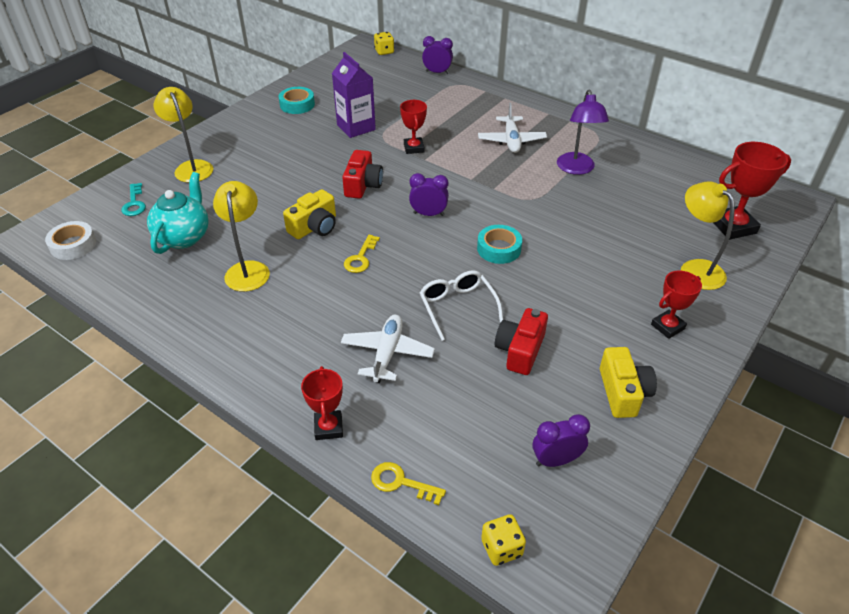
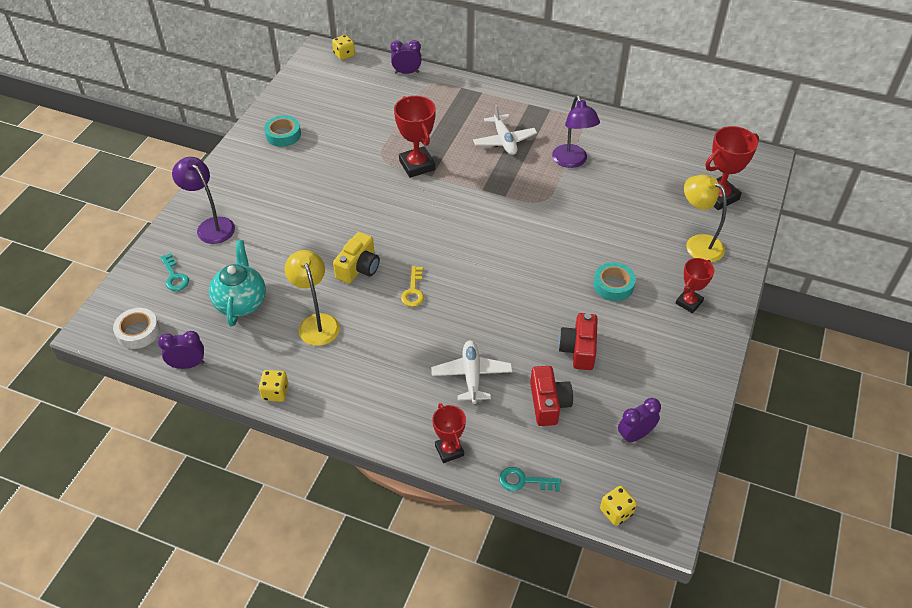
camera: 15 degrees left, 5 degrees up
yellow lamp [154,87,213,183] -> purple lamp [172,157,235,244]
purple carton [332,52,376,138] -> none
red camera [342,150,383,199] -> red camera moved to [530,366,573,426]
yellow key [371,462,446,505] -> turquoise key [499,467,561,492]
red trophy [400,100,427,154] -> red trophy [394,96,436,178], size x1.59
purple clock [409,173,449,216] -> purple clock moved to [158,331,204,369]
white glasses [420,270,503,341] -> none
turquoise tape [477,225,522,264] -> turquoise tape moved to [593,262,636,301]
yellow camera [600,347,657,418] -> none
none -> yellow dice [259,370,289,402]

